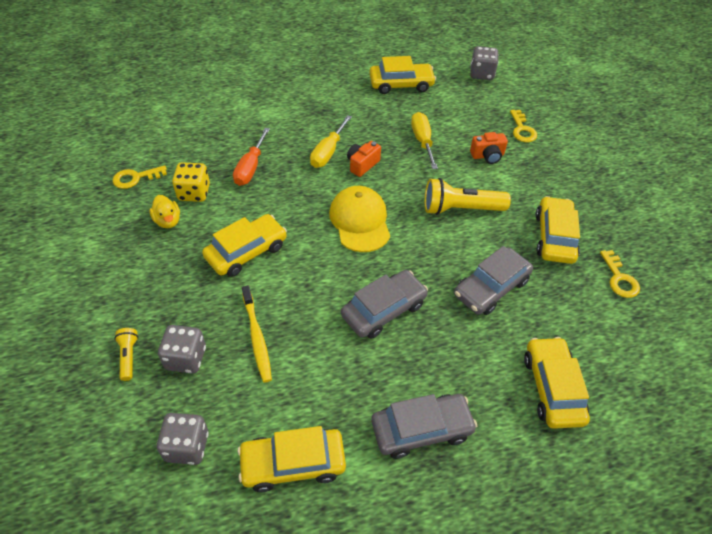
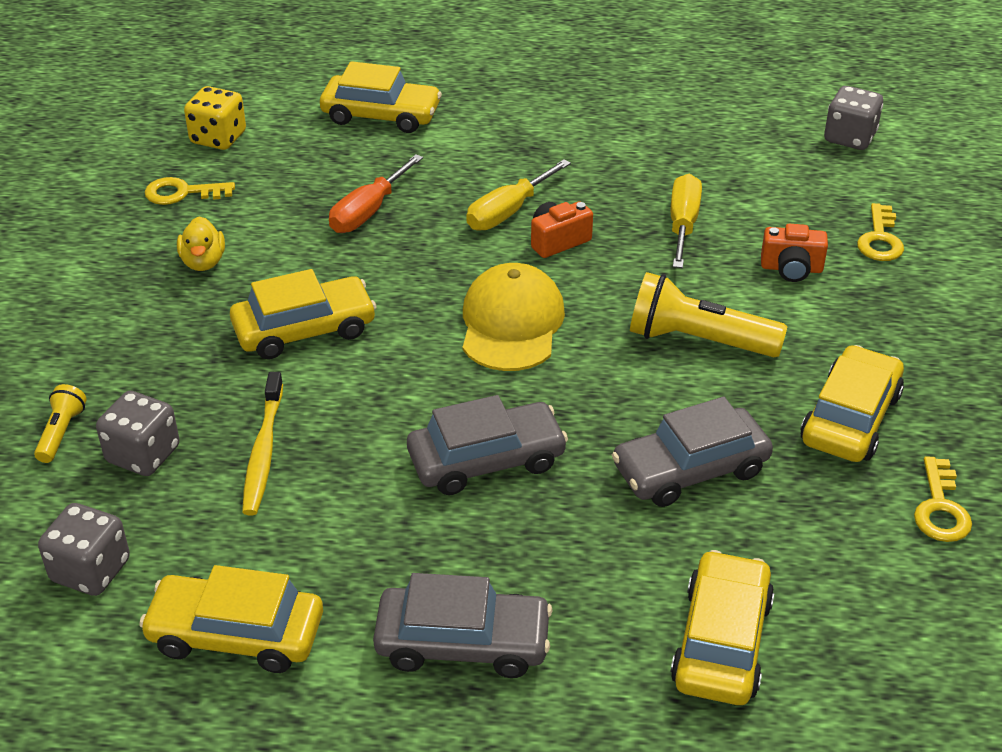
camera: 20 degrees right, 10 degrees down
yellow dice [172,162,210,202] -> yellow dice moved to [184,86,246,150]
yellow car [369,56,436,94] -> yellow car moved to [320,61,442,133]

